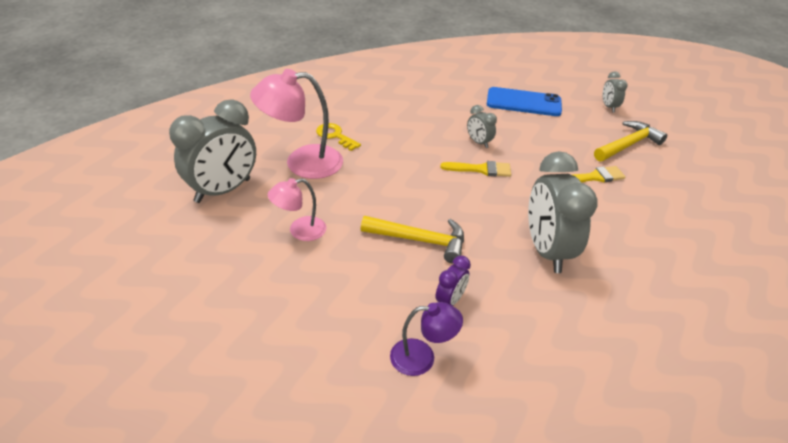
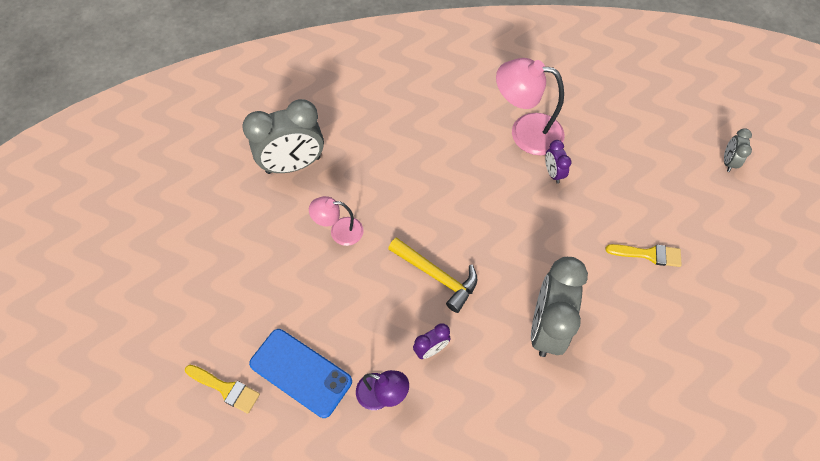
camera: 25 degrees right, 20 degrees up
pink lamp [250,69,343,179] -> pink lamp moved to [496,58,564,155]
yellow key [316,123,361,151] -> none
yellow brush [441,161,511,177] -> yellow brush moved to [185,365,260,414]
grey clock [467,105,497,148] -> purple clock [545,140,571,184]
blue phone [487,87,562,116] -> blue phone moved to [249,329,352,418]
yellow hammer [594,121,667,162] -> none

